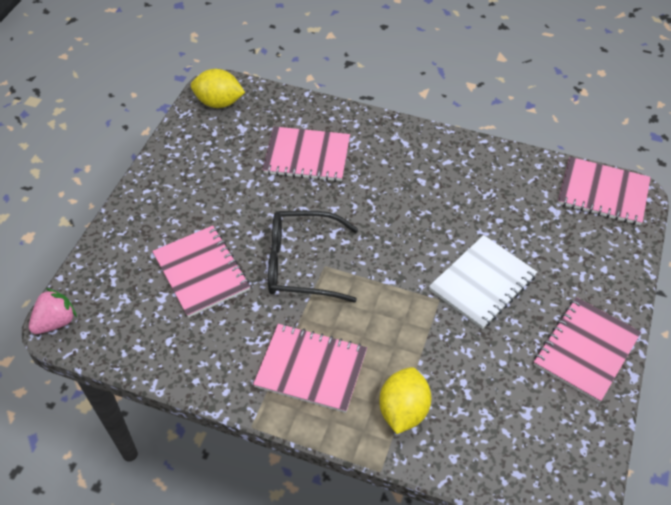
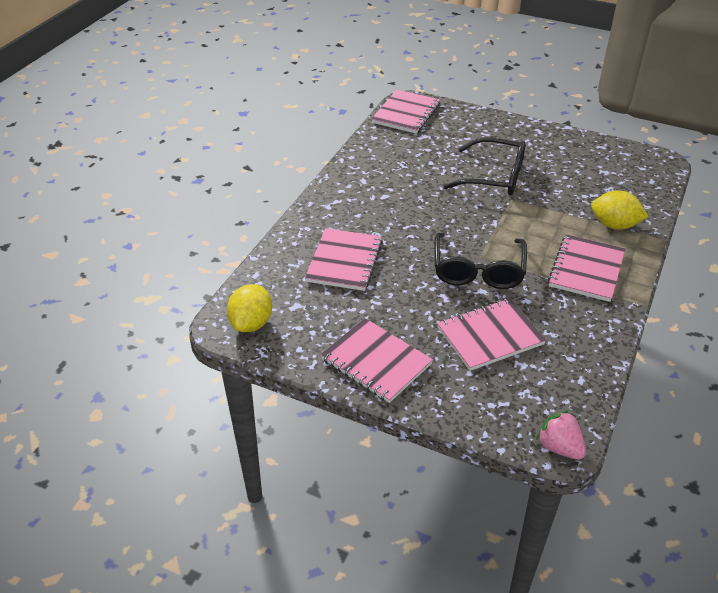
camera: 85 degrees left, 10 degrees down
white notebook [429,235,537,329] -> black glasses [443,137,526,196]
pink notebook [533,297,641,403] -> pink notebook moved to [321,318,433,403]

